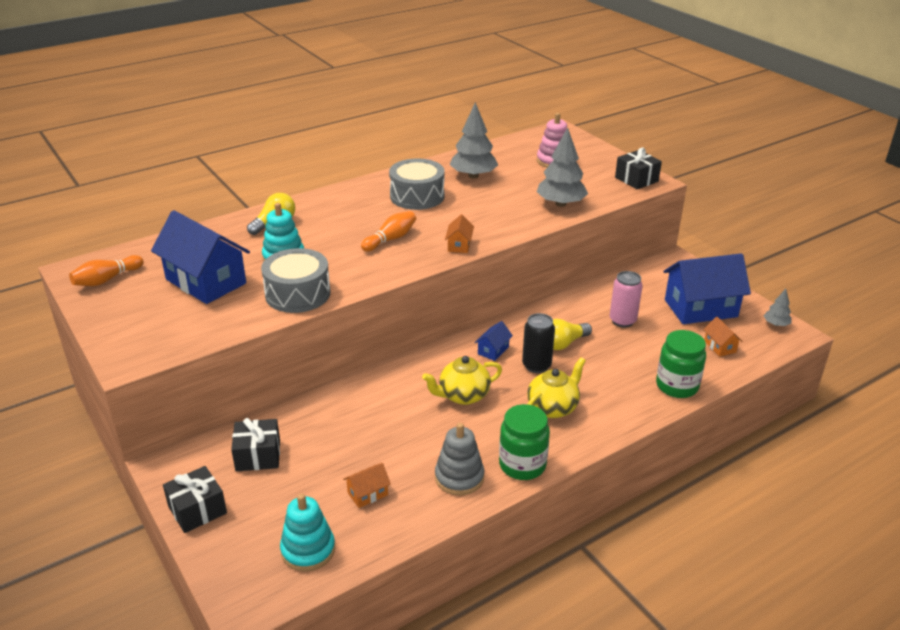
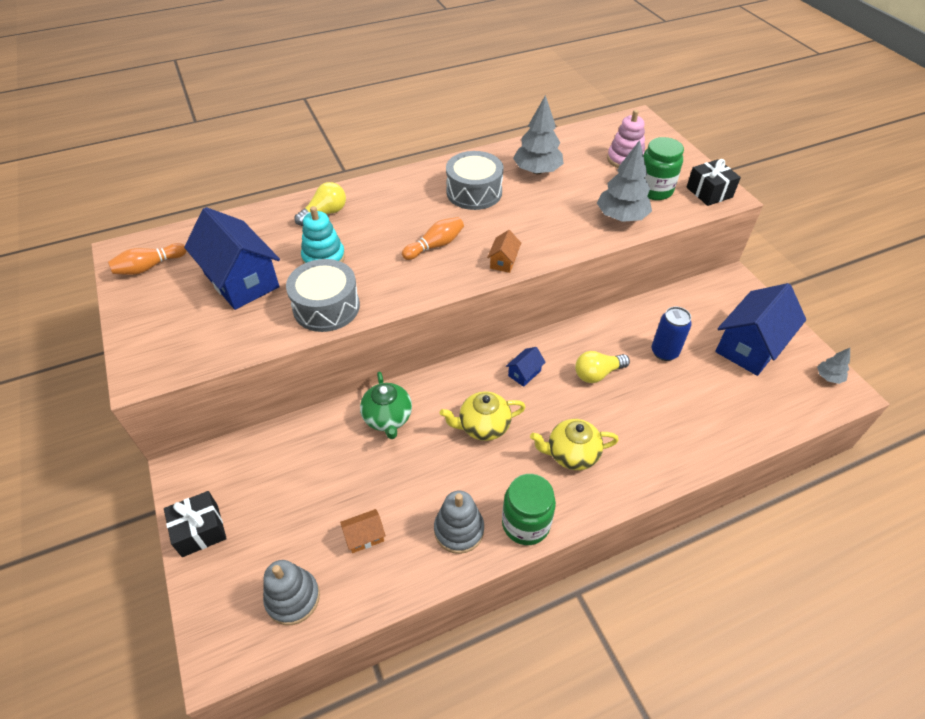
camera: 10 degrees right, 15 degrees up
black gift [231,418,280,472] -> none
turquoise stacking toy [280,494,335,572] -> grey stacking toy [263,560,320,625]
black can [522,313,555,373] -> none
yellow teapot [527,357,586,418] -> yellow teapot turned 150 degrees counterclockwise [530,419,619,470]
pink can [609,271,643,327] -> blue can [652,307,692,361]
green jar [656,330,706,398] -> green jar moved to [643,137,684,200]
blue house [663,253,751,324] -> blue house turned 45 degrees counterclockwise [715,283,806,376]
orange house [703,317,743,357] -> none
none -> green teapot [360,371,412,439]

